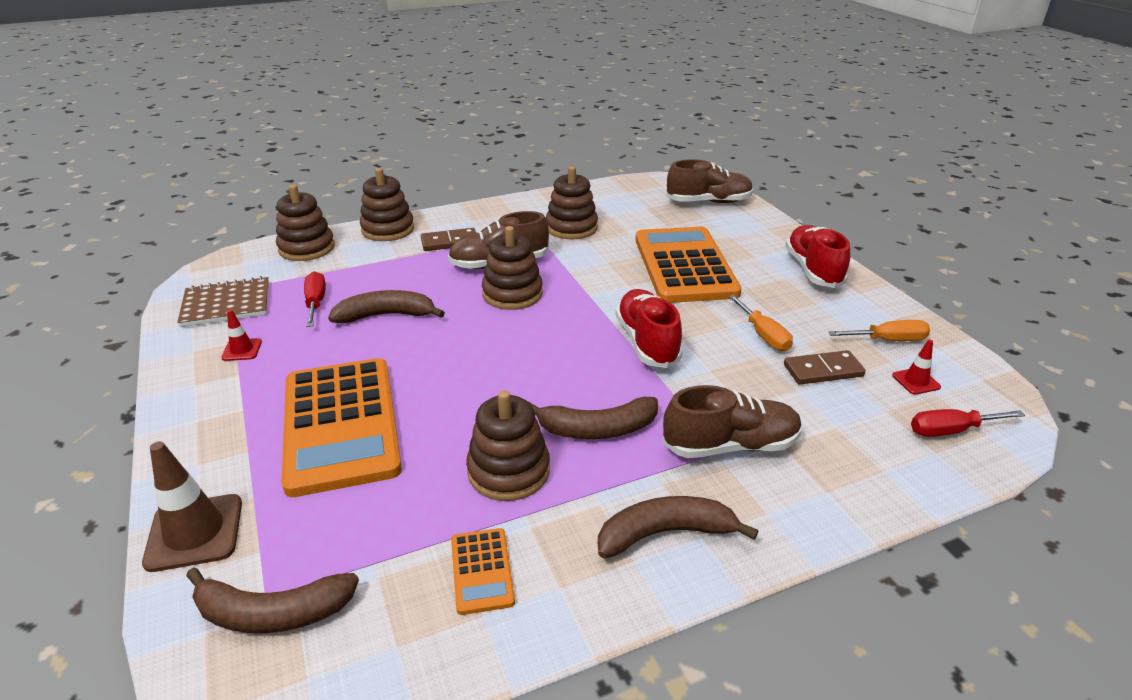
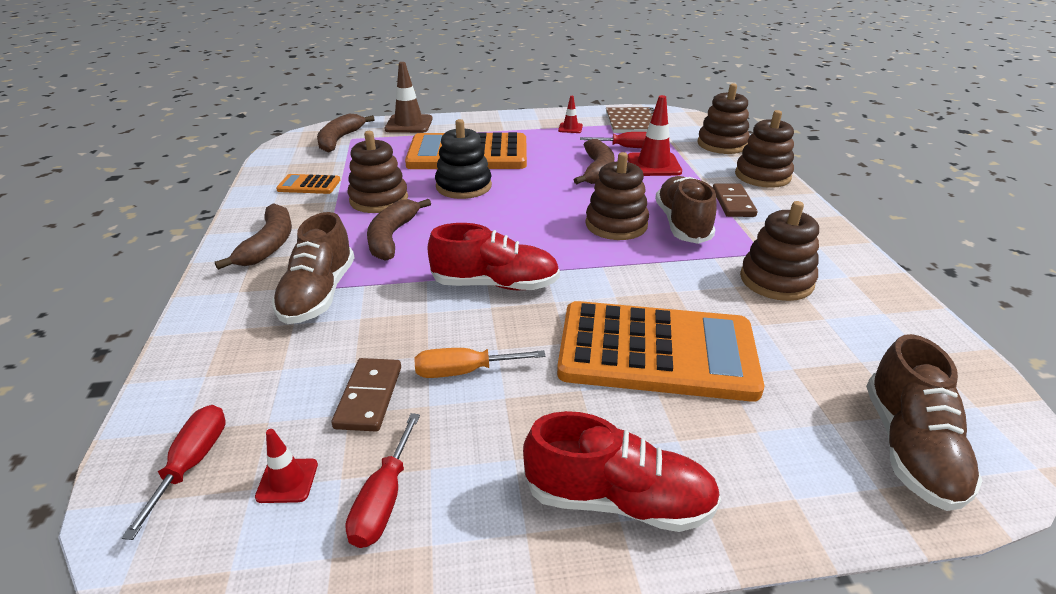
camera: 105 degrees right, 0 degrees up
orange screwdriver [829,320,930,341] -> red screwdriver [345,413,420,548]
none -> black stacking toy [435,119,492,199]
none -> red traffic cone [627,95,682,176]

